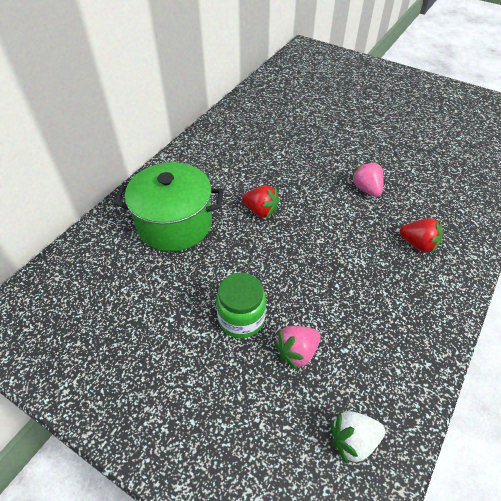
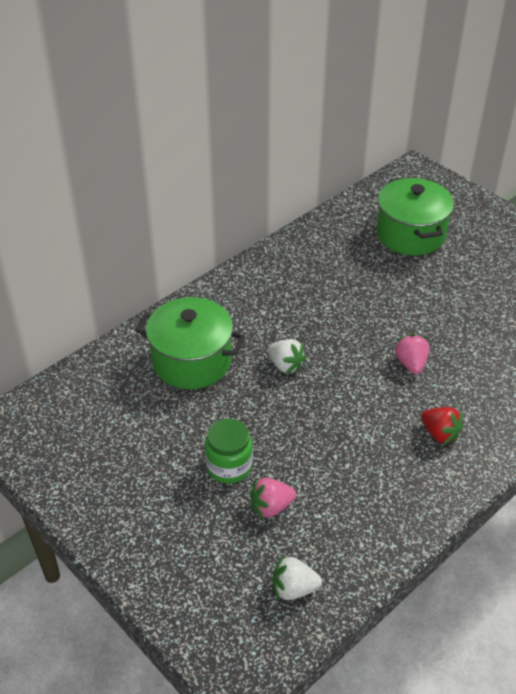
camera: 15 degrees right, 5 degrees down
red strawberry [242,185,279,218] -> white strawberry [267,339,306,374]
none -> green pot [376,177,454,256]

